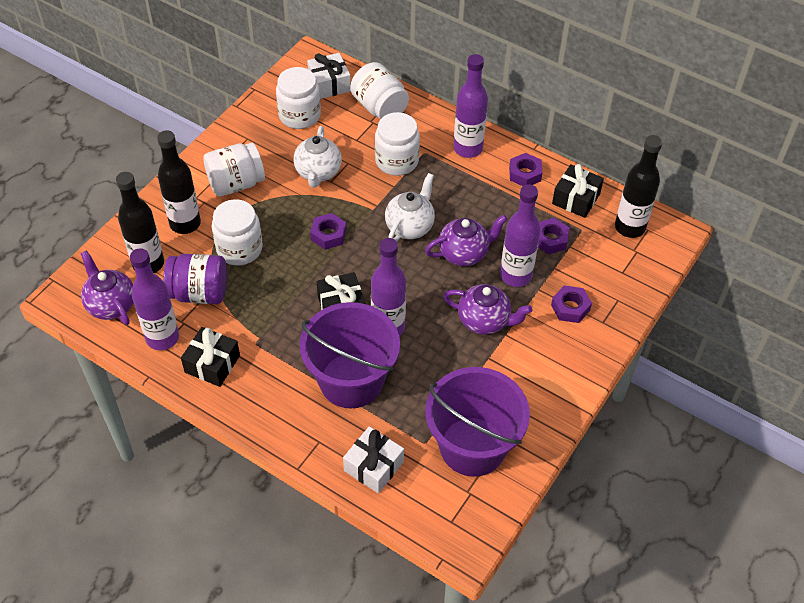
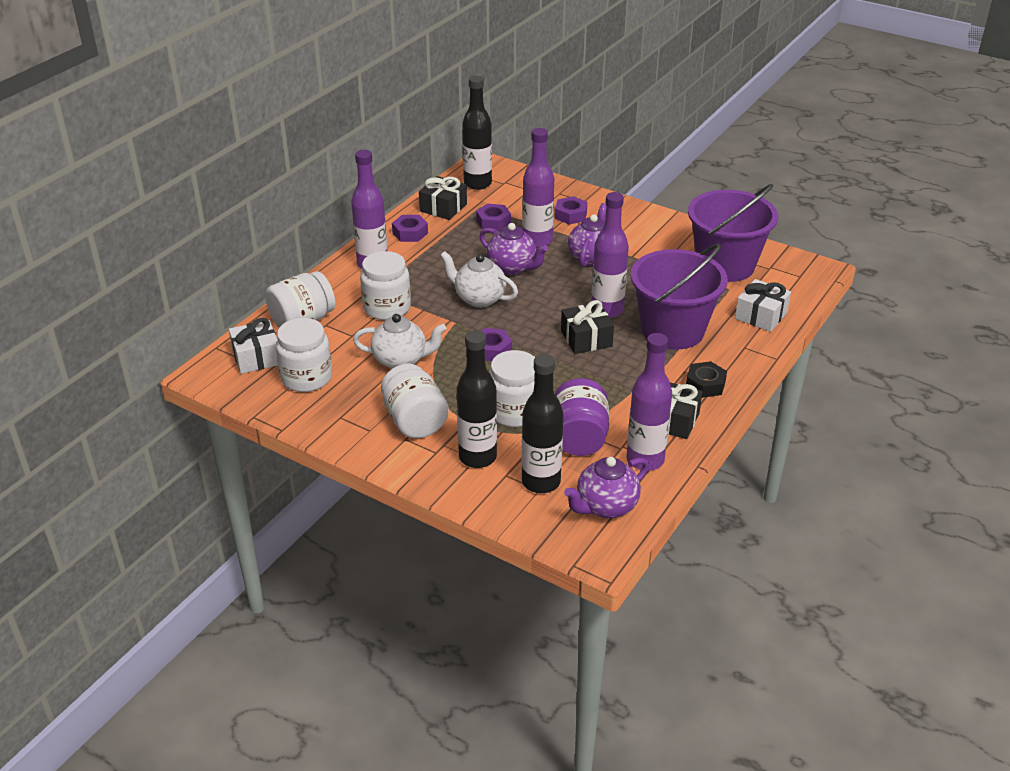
camera: 90 degrees left, 15 degrees down
purple teapot [425,215,508,266] -> purple teapot turned 150 degrees clockwise [479,223,548,275]
none -> black nut [686,361,727,398]

